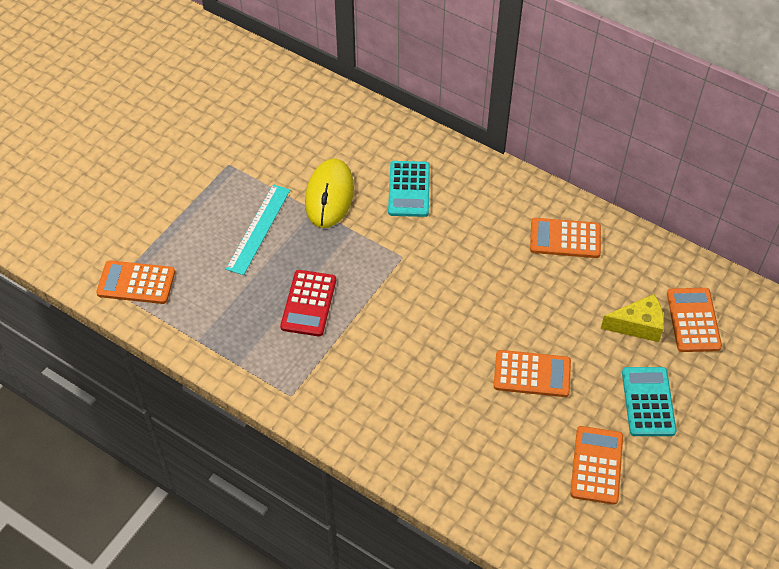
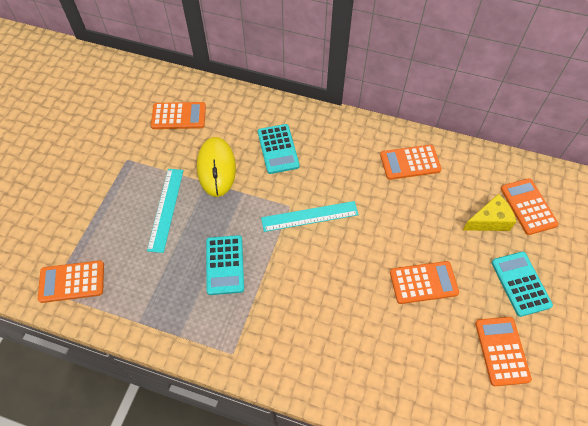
camera: 15 degrees left, 5 degrees up
red calculator [280,270,336,337] -> turquoise calculator [206,235,244,295]
none -> orange calculator [151,102,206,129]
none -> turquoise ruler [261,201,359,232]

